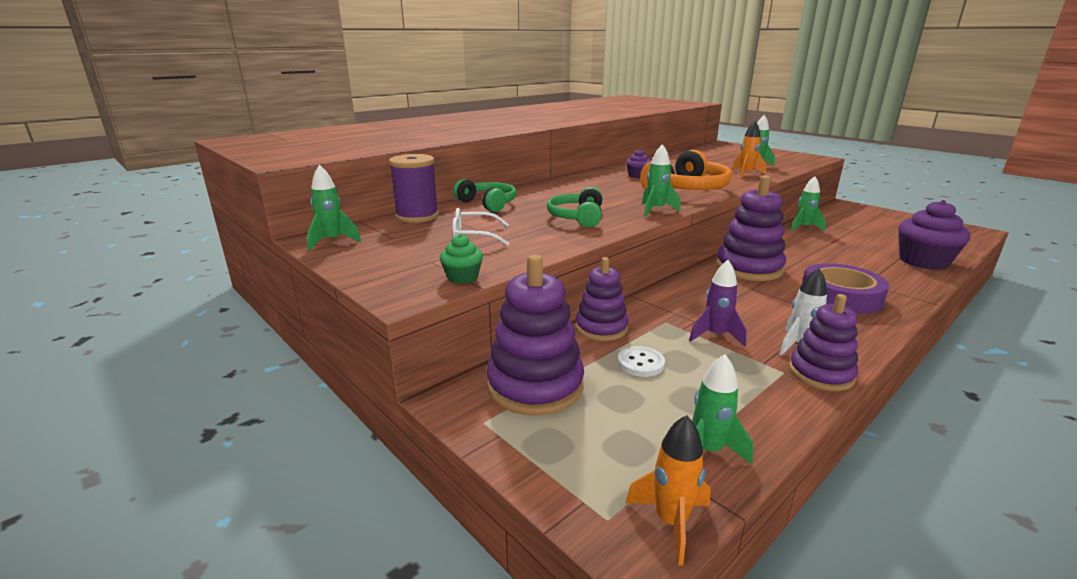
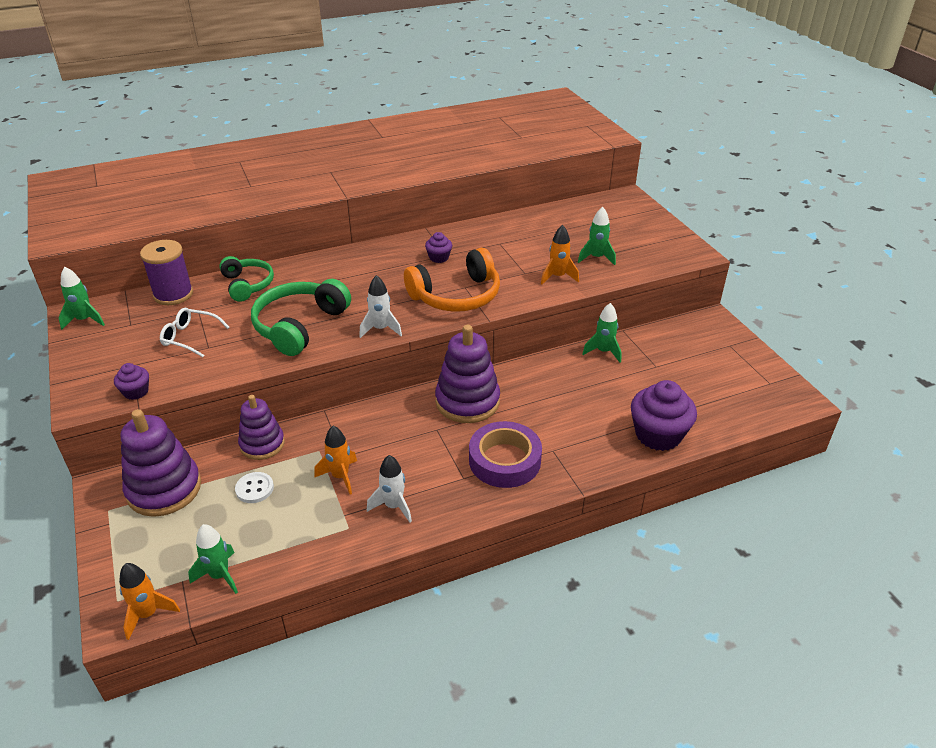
camera: 20 degrees right, 15 degrees up
green cupcake [440,234,483,284] -> purple cupcake [114,363,149,400]
green headphones [547,187,602,227] -> green headphones [251,279,351,356], size x1.55
green rocket [642,144,681,217] -> white rocket [359,275,402,338]
purple rocket [689,260,747,346] -> orange rocket [314,426,357,495]
purple stacking toy [789,294,858,391] -> none

